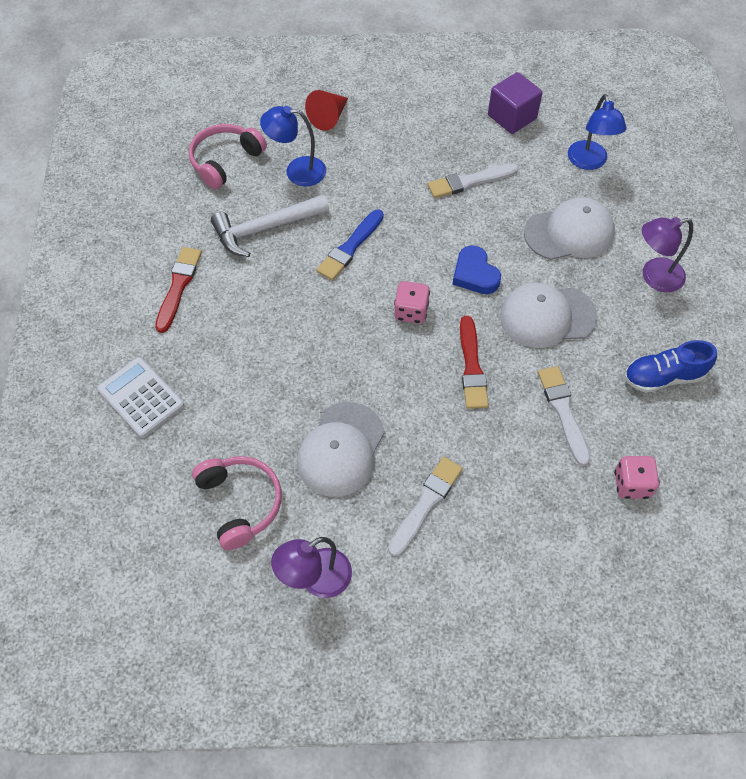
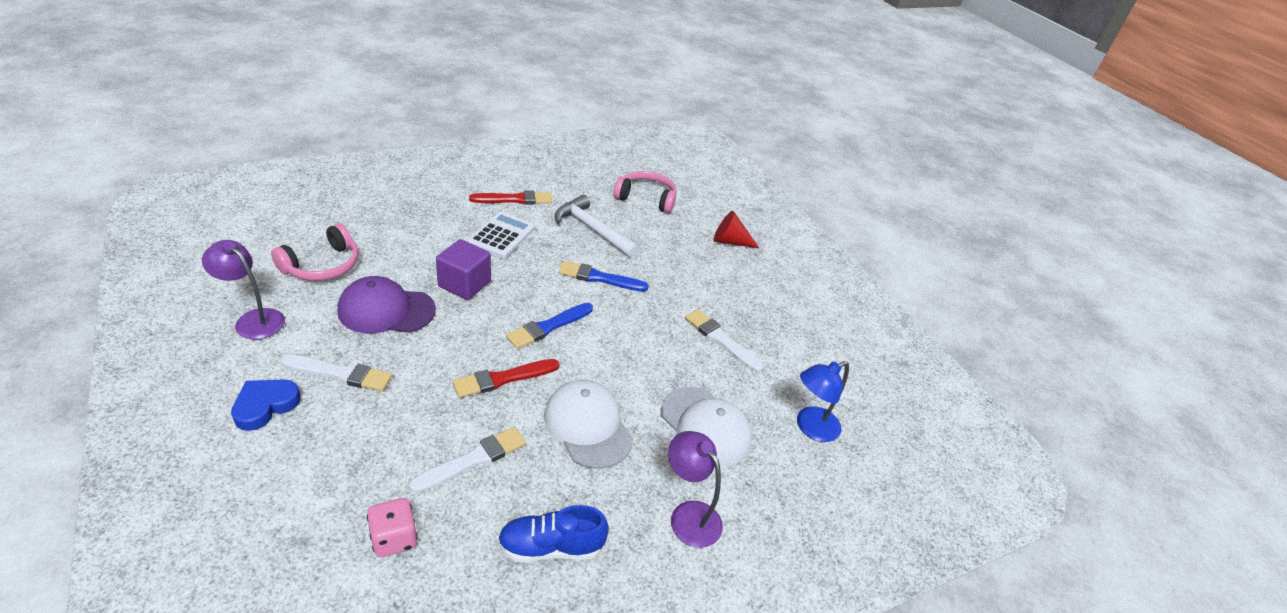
camera: 60 degrees right, 20 degrees down
white calculator [97,357,184,438] -> white calculator moved to [468,212,535,258]
blue lamp [260,106,326,186] -> none
white cap [297,402,385,497] -> purple cap [337,276,436,333]
pink dice [394,281,430,324] -> blue brush [506,303,593,349]
blue heart [452,245,501,294] -> blue heart moved to [231,379,301,431]
purple cube [488,72,543,134] -> purple cube moved to [436,239,491,300]
blue shoe [624,340,717,393] -> blue shoe turned 60 degrees counterclockwise [498,505,609,562]

